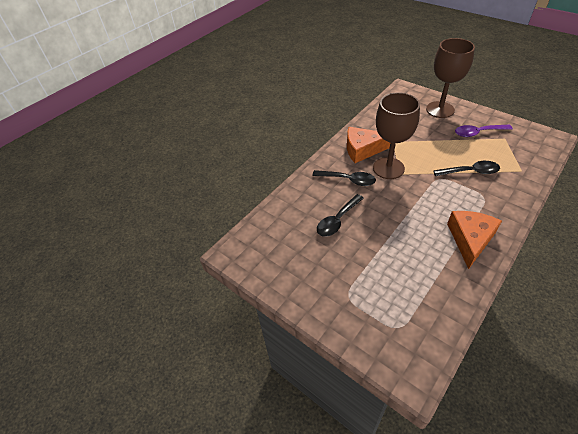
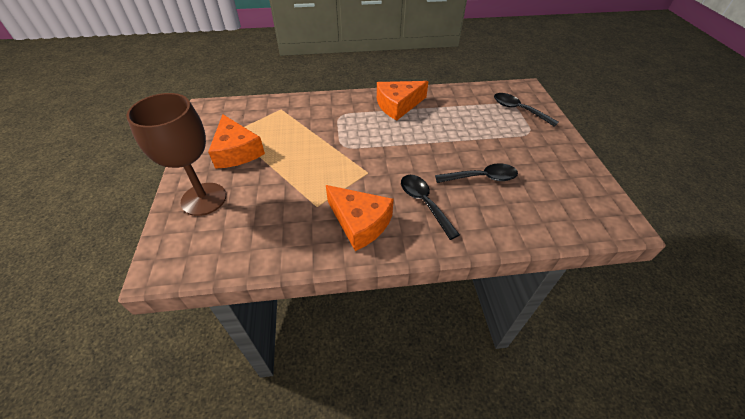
camera: 140 degrees left, 0 degrees up
brown goblet [373,92,420,179] -> none
black spoon [433,161,500,176] -> black spoon moved to [494,93,558,127]
purple spoon [455,125,513,137] -> orange cheese [208,114,265,169]

